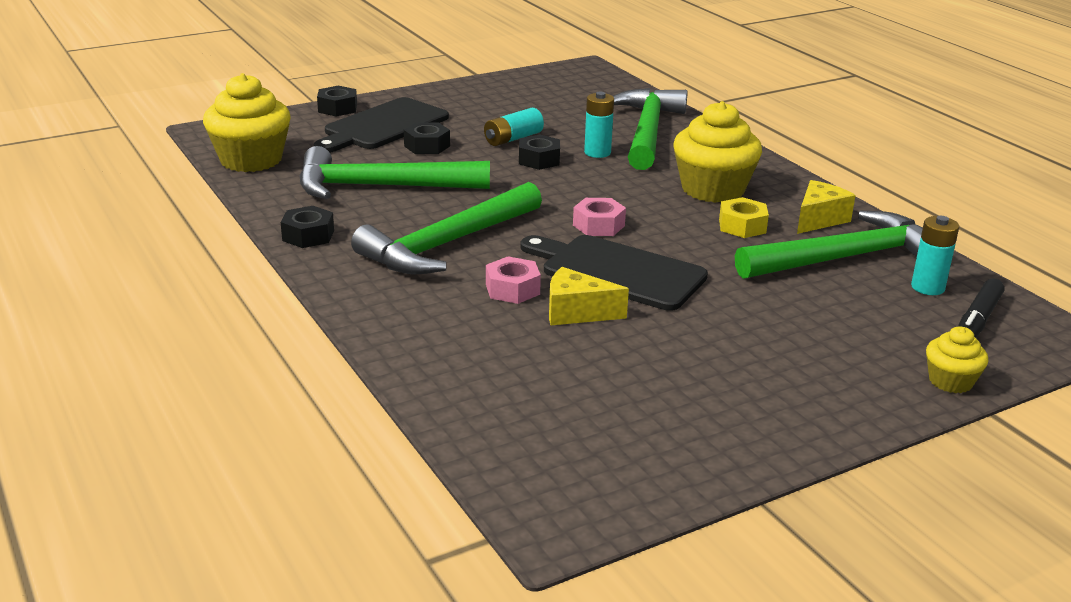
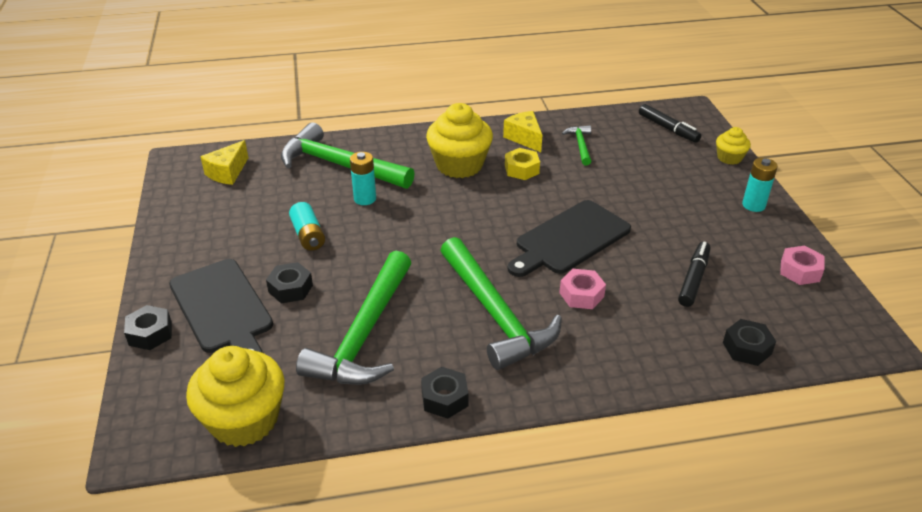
camera: 70 degrees left, 10 degrees up
black nut [519,135,560,170] -> black nut moved to [723,319,776,366]
yellow cheese [549,267,629,325] -> yellow cheese moved to [200,140,248,185]
pink nut [573,198,626,236] -> pink nut moved to [780,246,825,285]
green hammer [735,211,923,279] -> green hammer [562,125,591,165], size x0.46
turquoise battery [911,216,959,295] -> turquoise battery moved to [742,158,778,212]
none -> black marker [678,242,711,307]

